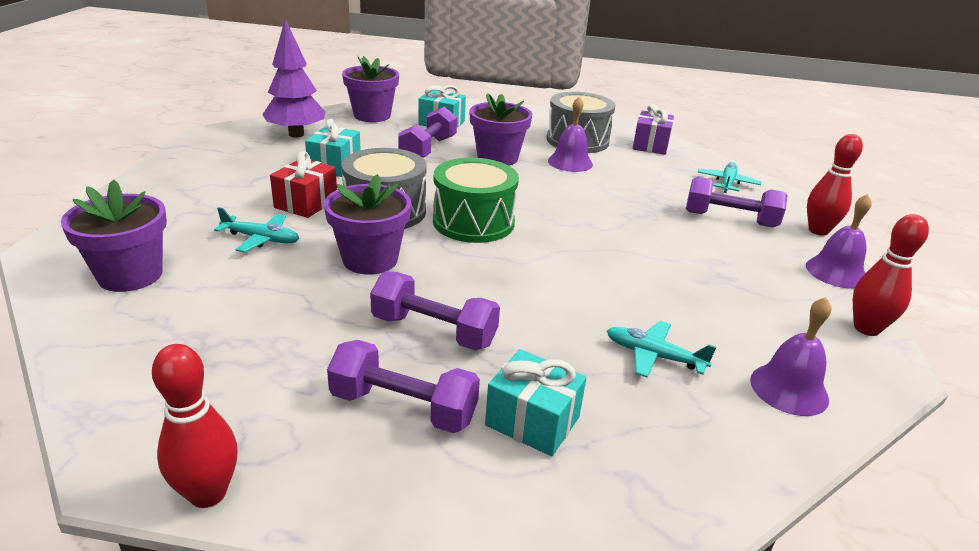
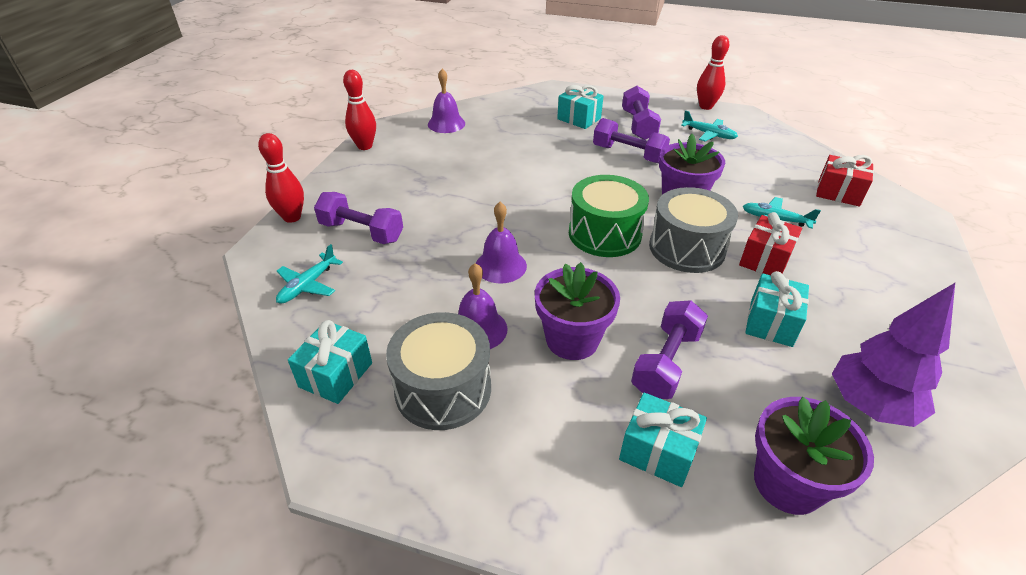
camera: 170 degrees left, 10 degrees up
purple flower pot [61,179,167,292] -> red gift [816,155,874,207]
purple dumbbell [327,340,480,433] -> purple dumbbell turned 60 degrees clockwise [622,86,661,140]
turquoise plane [607,321,716,378] -> turquoise plane moved to [681,110,738,141]
purple gift [633,104,674,155] -> turquoise gift [288,320,372,404]
purple bell [806,194,872,289] -> purple bell moved to [476,202,527,283]

